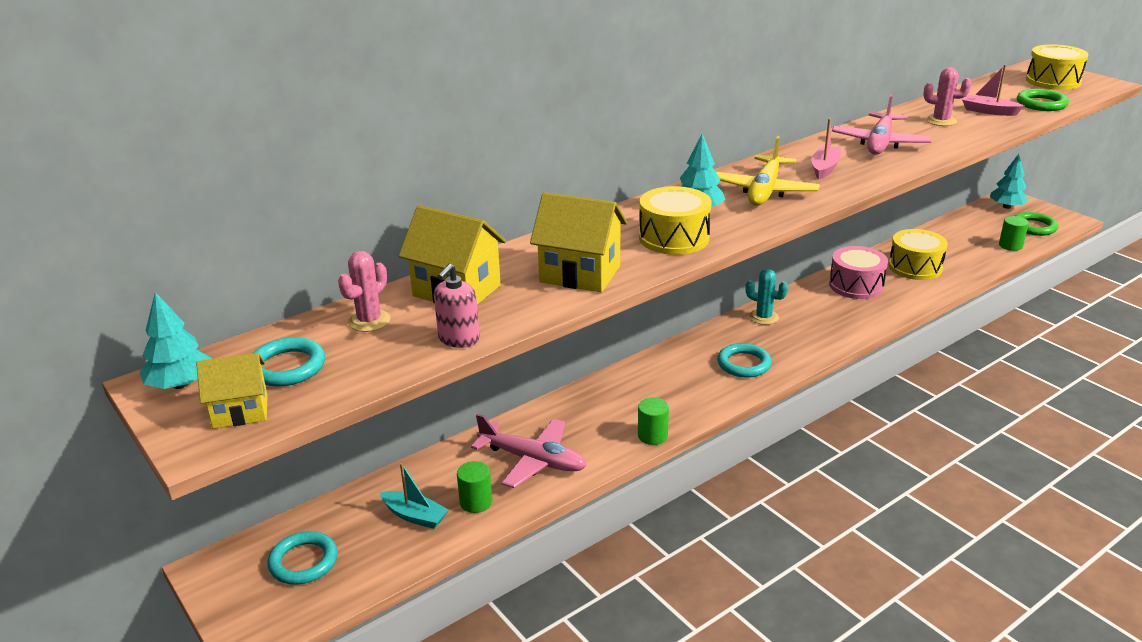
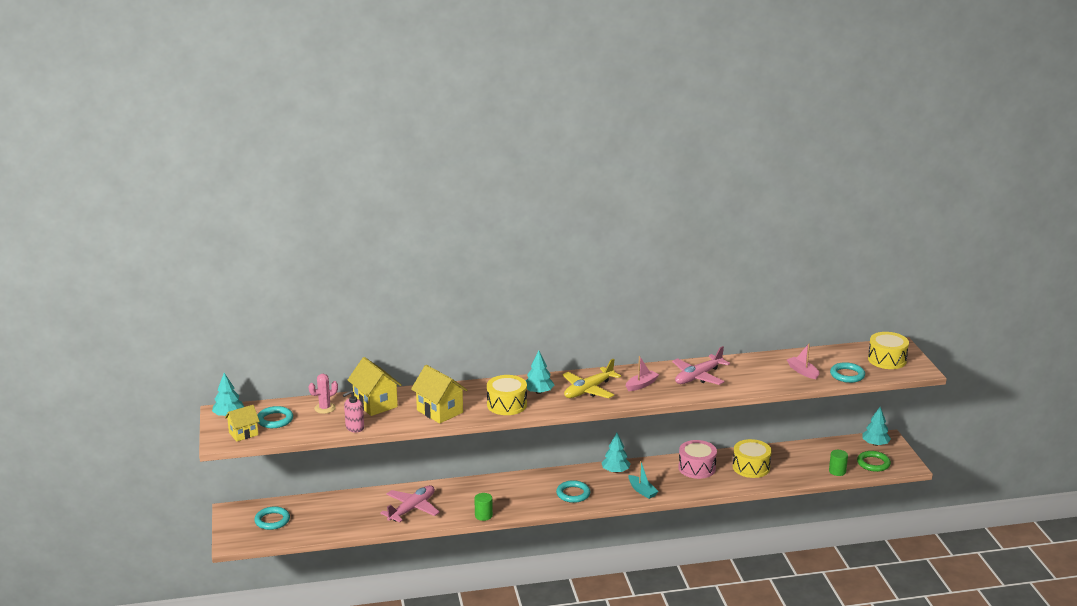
camera: 25 degrees right, 5 degrees down
yellow house [196,353,268,429] -> yellow house turned 45 degrees counterclockwise [225,405,260,442]
turquoise boat [380,463,449,529] -> turquoise boat moved to [628,460,659,499]
green cylinder [457,461,492,513] -> none
pink plane [471,414,587,488] -> pink plane turned 105 degrees counterclockwise [380,485,440,522]
turquoise cactus [745,269,788,325] -> turquoise tree [601,433,631,473]
pink cactus [923,67,971,126] -> none
green ring [1017,89,1069,111] -> turquoise ring [830,362,865,383]

